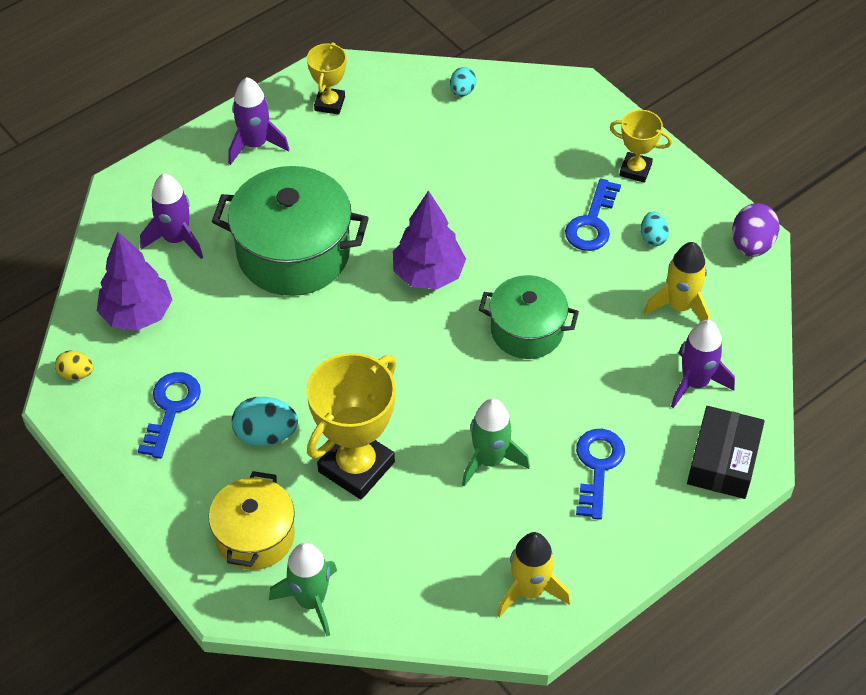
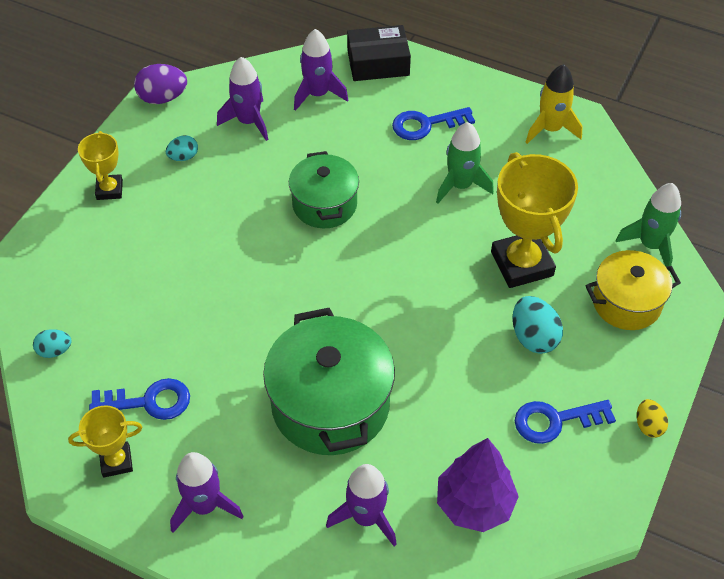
camera: 115 degrees left, 0 degrees up
yellow egg [55,350,94,380] -> yellow egg moved to [637,399,668,438]
yellow trophy [306,353,396,500] -> yellow trophy turned 60 degrees clockwise [491,152,578,288]
purple tree [393,191,466,290] -> none
blue key [565,178,621,251] -> blue key moved to [89,378,190,420]
yellow rocket [644,242,710,321] -> purple rocket [217,57,268,141]

